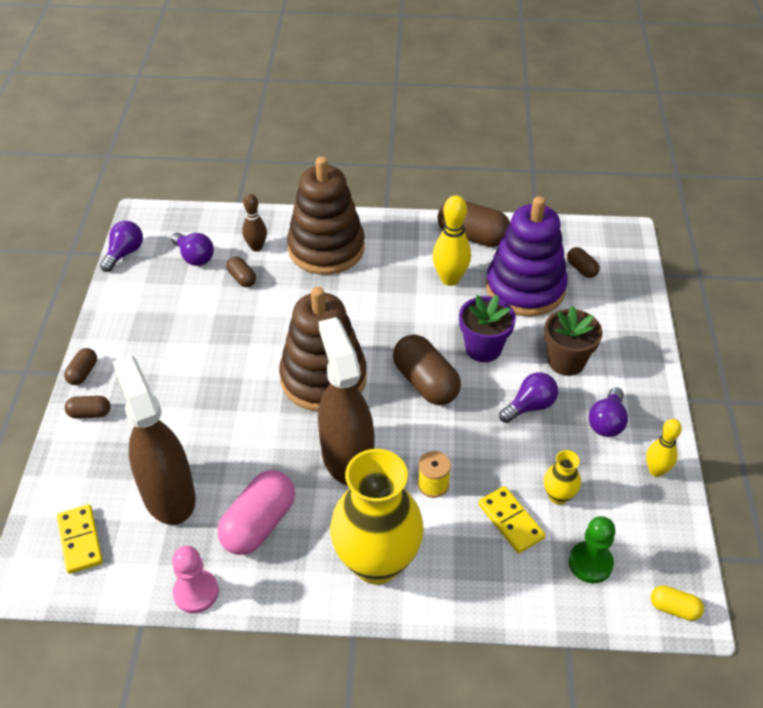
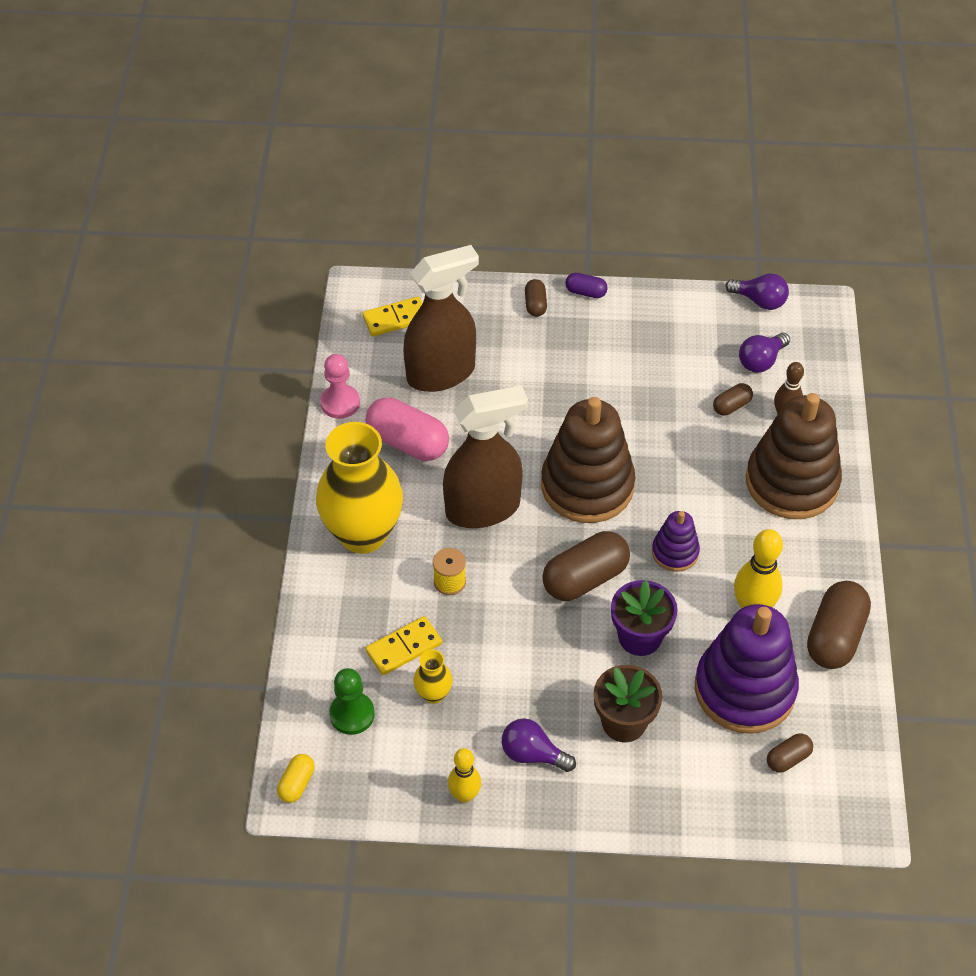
camera: 90 degrees right, 5 degrees up
brown capsule [64,348,97,385] -> purple capsule [565,273,608,298]
purple light bulb [499,372,558,423] -> none
none -> purple stacking toy [652,511,700,572]

